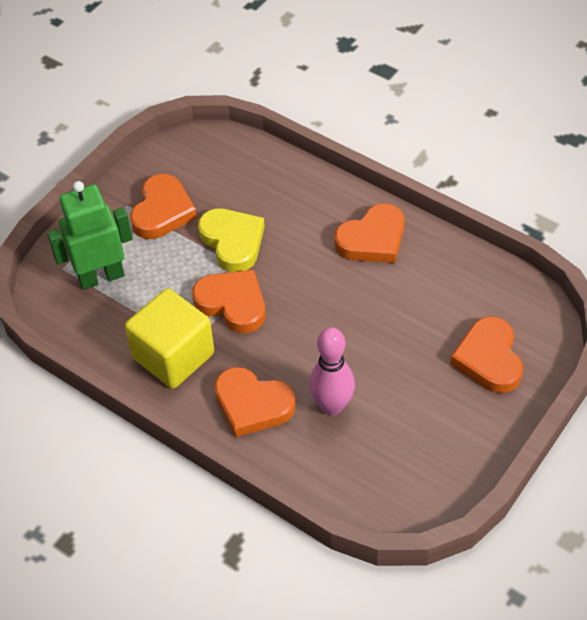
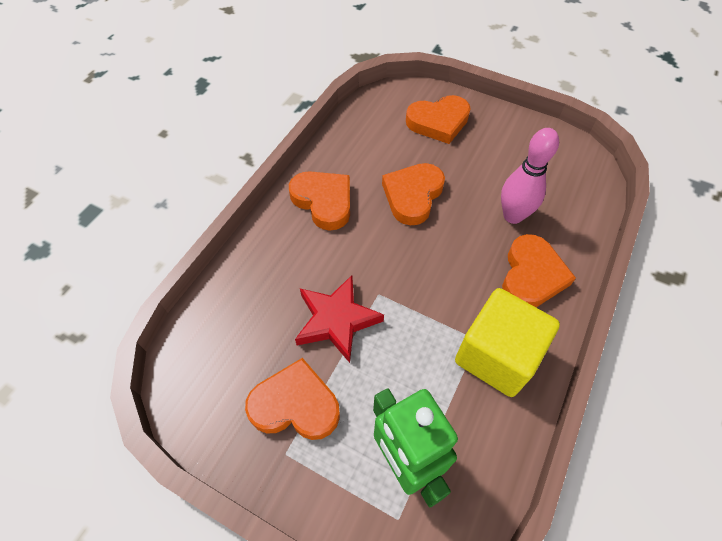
camera: 100 degrees left, 5 degrees up
orange heart [192,270,265,333] -> orange heart moved to [382,163,445,225]
yellow heart [198,208,265,272] -> red star [295,275,384,363]

